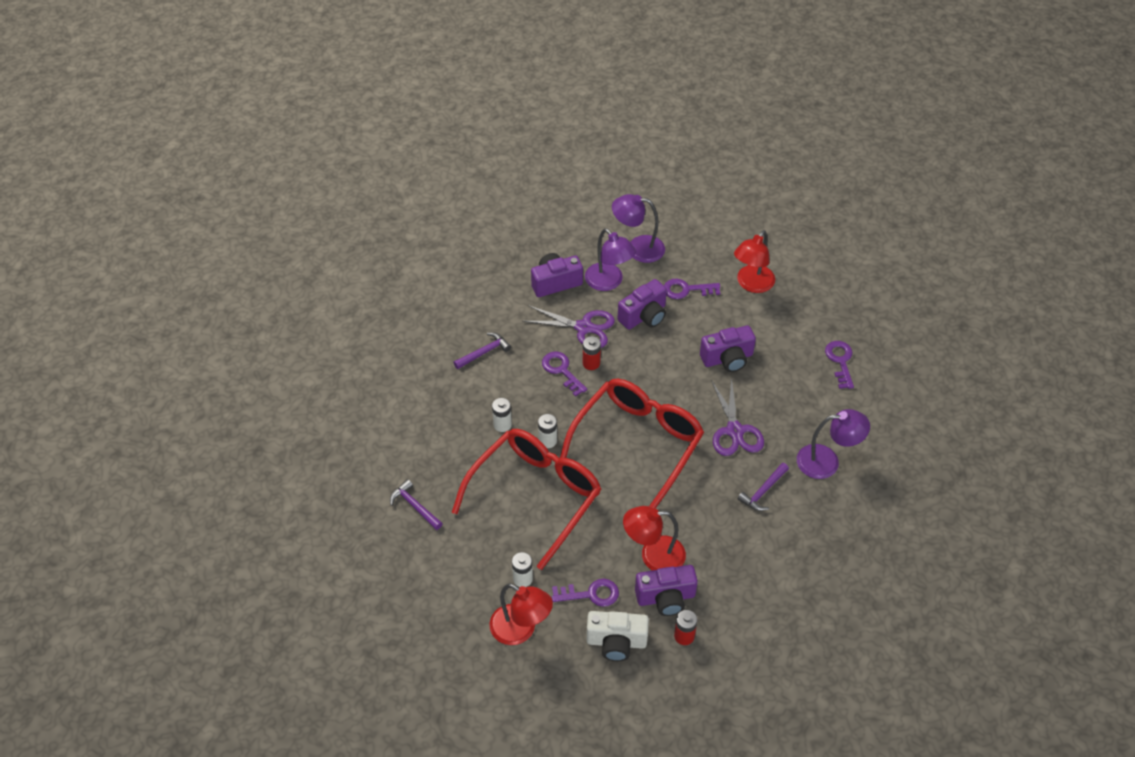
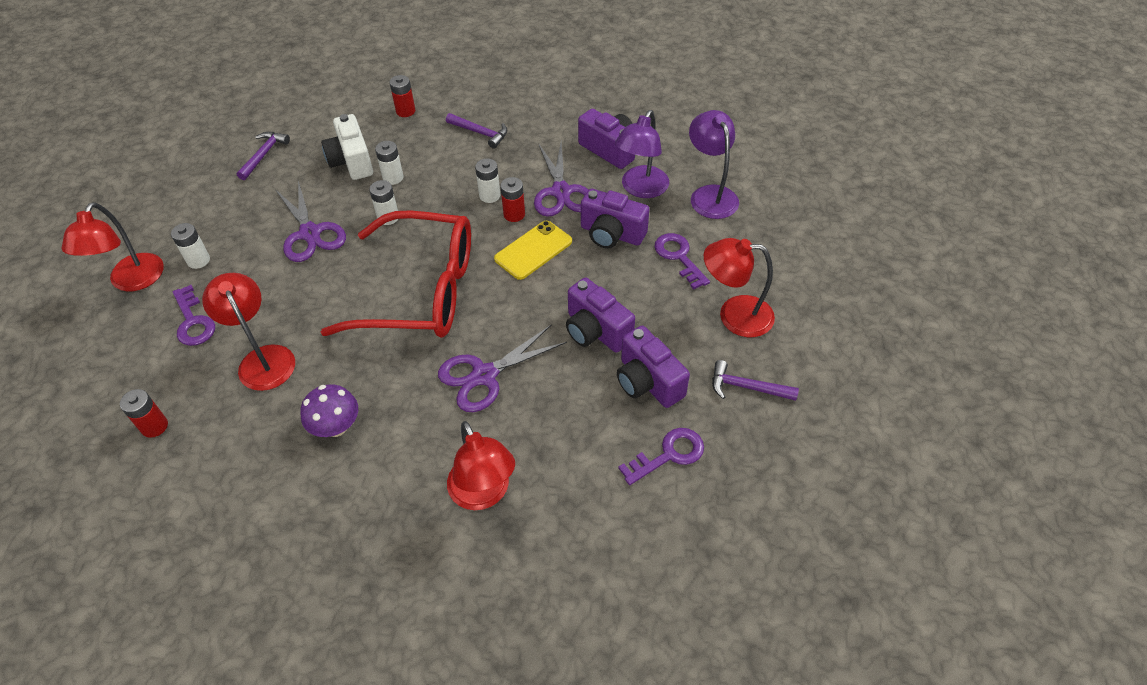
camera: 65 degrees right, 0 degrees up
red glasses [452,429,601,570] -> purple scissors [275,181,346,262]
purple key [542,351,587,397] -> white battery [475,158,500,203]
white camera [586,611,649,661] -> white camera moved to [321,114,373,180]
purple camera [635,565,698,616] -> purple camera moved to [617,326,690,408]
purple hammer [738,463,789,511] -> purple hammer moved to [712,360,799,401]
purple lamp [797,409,870,479] -> red lamp [447,421,515,510]
none -> purple mushroom [300,384,358,437]
none -> red battery [390,75,415,117]
none -> yellow phone [494,221,572,280]

